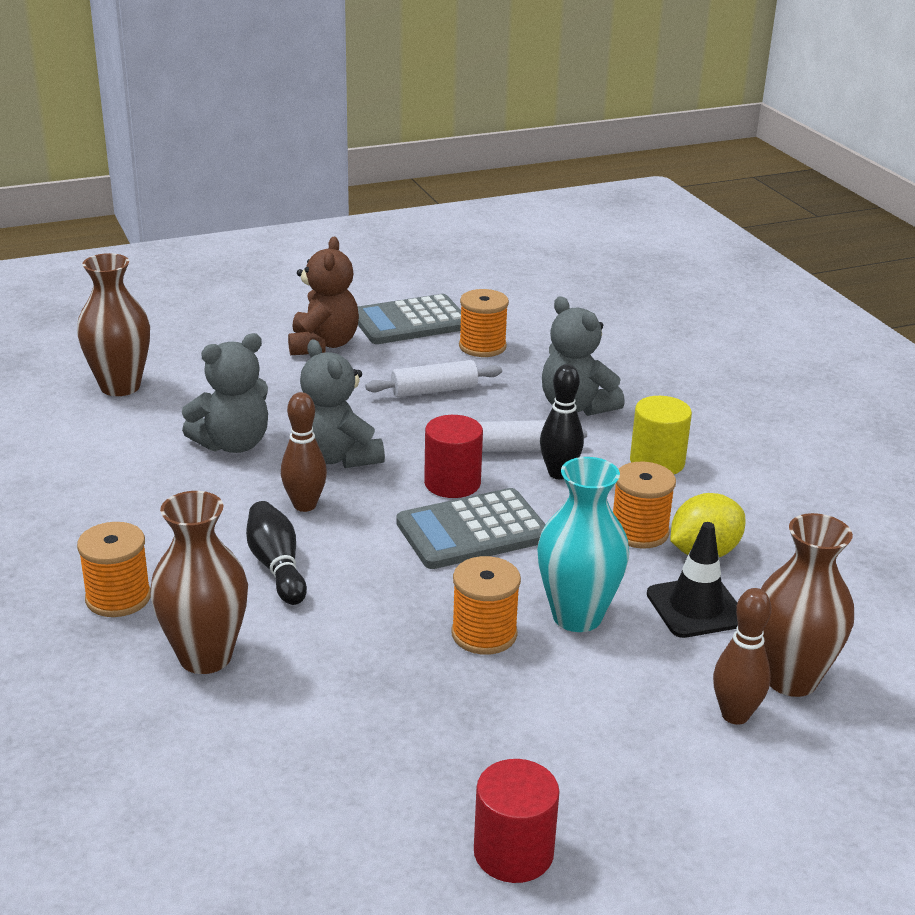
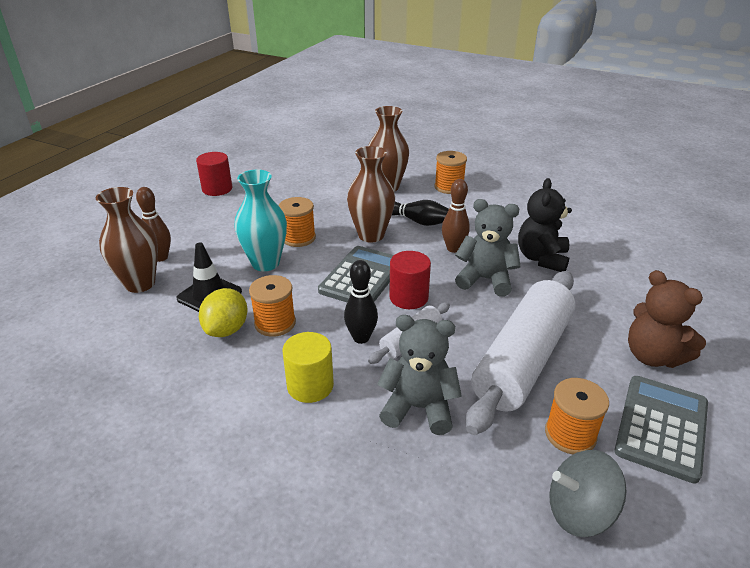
camera: 140 degrees right, 5 degrees up
brown vase [77,253,150,396] -> brown vase moved to [347,146,395,242]
grey teddy bear [182,333,268,453] -> black teddy bear [518,178,572,272]
white rolling pin [365,360,502,398] -> white rolling pin [466,271,576,435], size x2.11
none -> grey spinning top [550,450,626,537]

